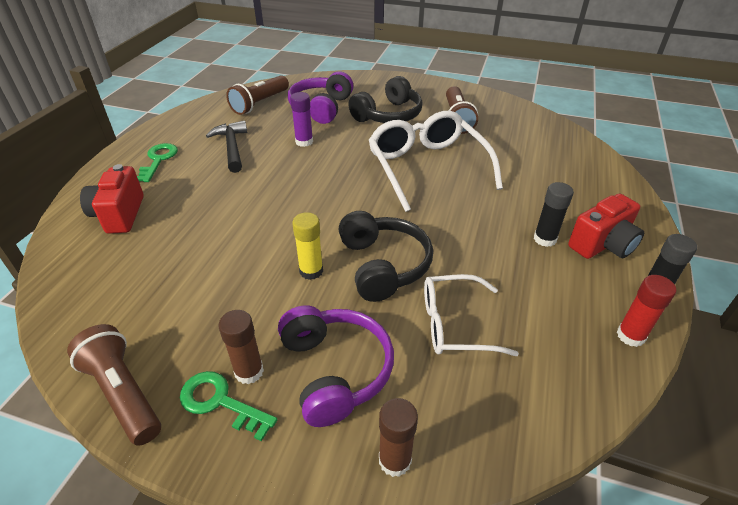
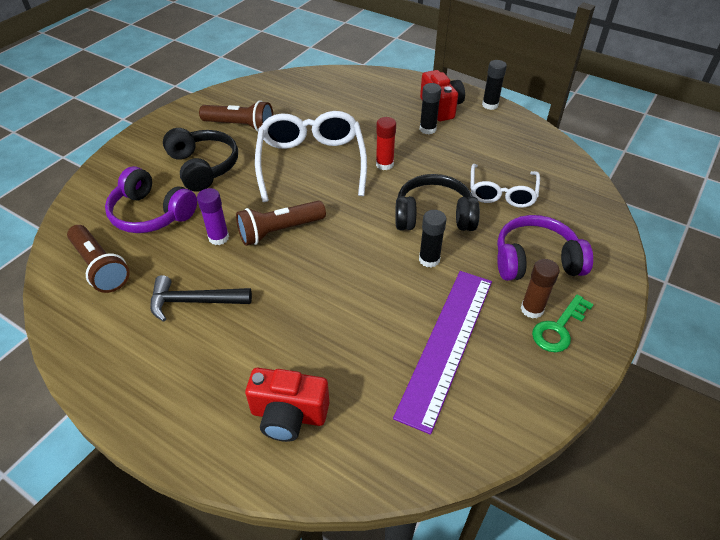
camera: 75 degrees left, 5 degrees up
brown flashlight [67,324,161,446] -> brown flashlight moved to [236,201,326,246]
green key [137,143,178,182] -> none
yellow glue stick [292,212,323,280] -> black glue stick [419,210,447,268]
white glasses [368,111,503,212] -> white glasses turned 90 degrees clockwise [255,111,367,202]
brown glue stick [379,398,418,477] -> none
red glue stick [617,275,676,347] -> red glue stick moved to [376,117,396,170]
none -> purple ruler [393,271,492,435]

